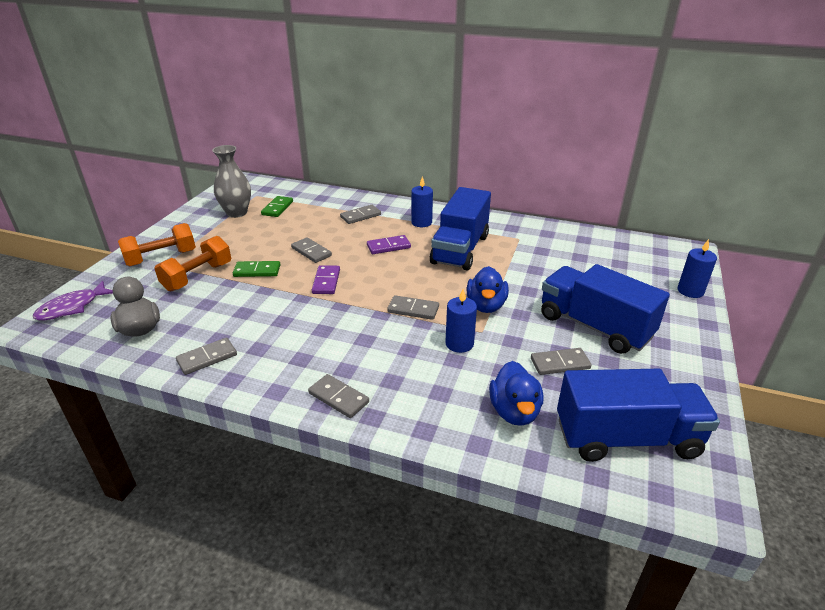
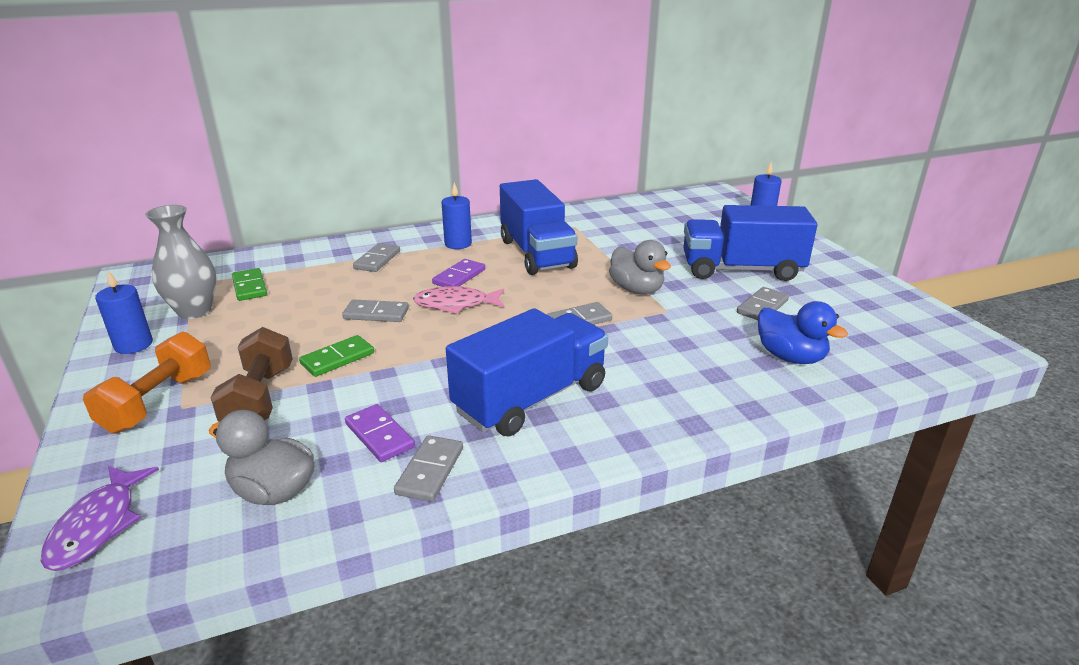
camera: 40 degrees left, 5 degrees down
orange dumbbell [154,236,231,291] -> brown dumbbell [210,327,293,422]
grey domino [308,374,369,418] -> none
purple domino [312,265,340,294] -> purple domino moved to [345,404,415,462]
blue candle [445,289,477,353] -> blue candle moved to [95,270,153,354]
blue duck [466,266,509,313] -> grey duck [609,240,671,294]
blue truck [557,369,720,462] -> blue truck moved to [446,308,608,437]
none -> pink fish [413,286,504,314]

